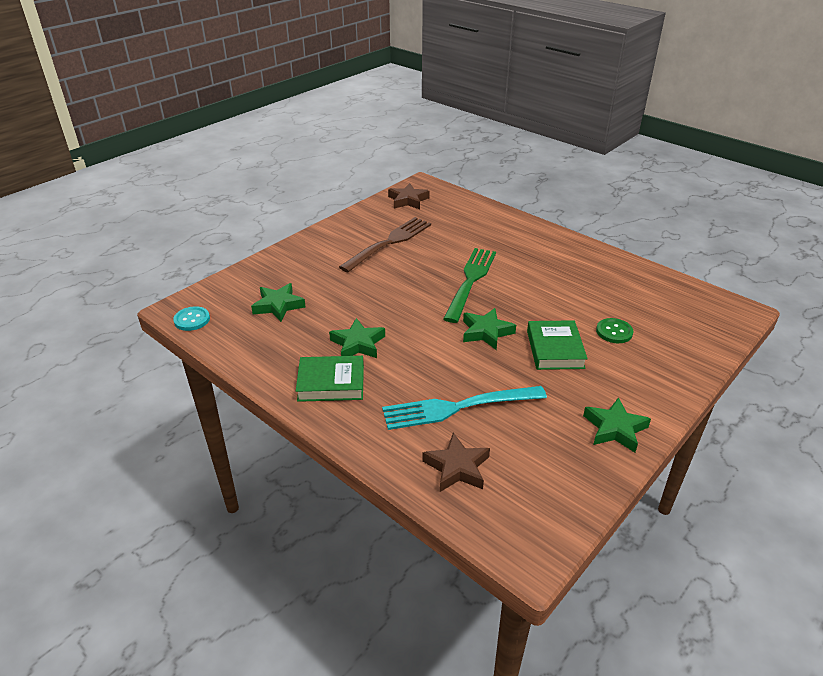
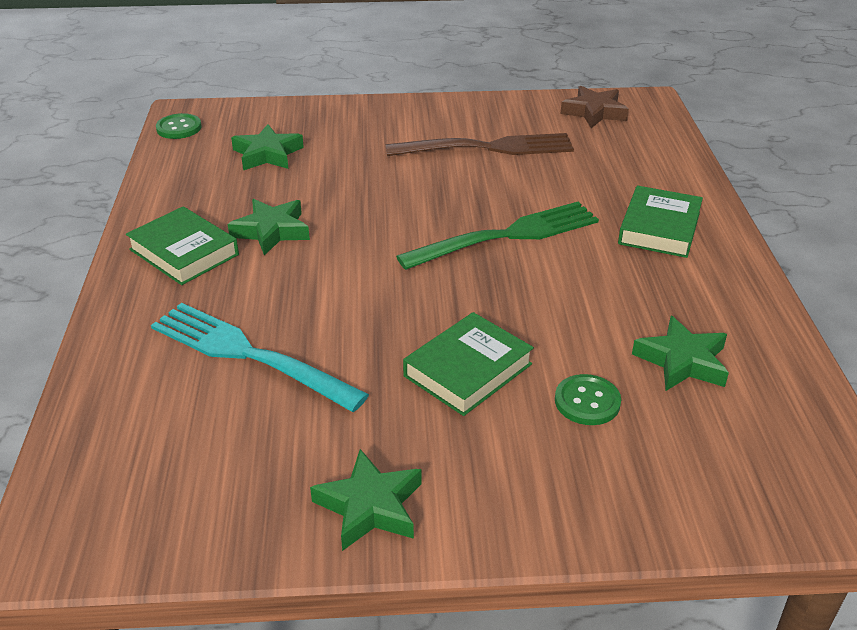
camera: 45 degrees right, 0 degrees up
turquoise button [173,306,210,331] -> green button [156,113,201,139]
brown star [422,433,490,492] -> none
green star [463,308,516,350] -> green star moved to [632,316,729,391]
none -> green book [618,185,703,258]

